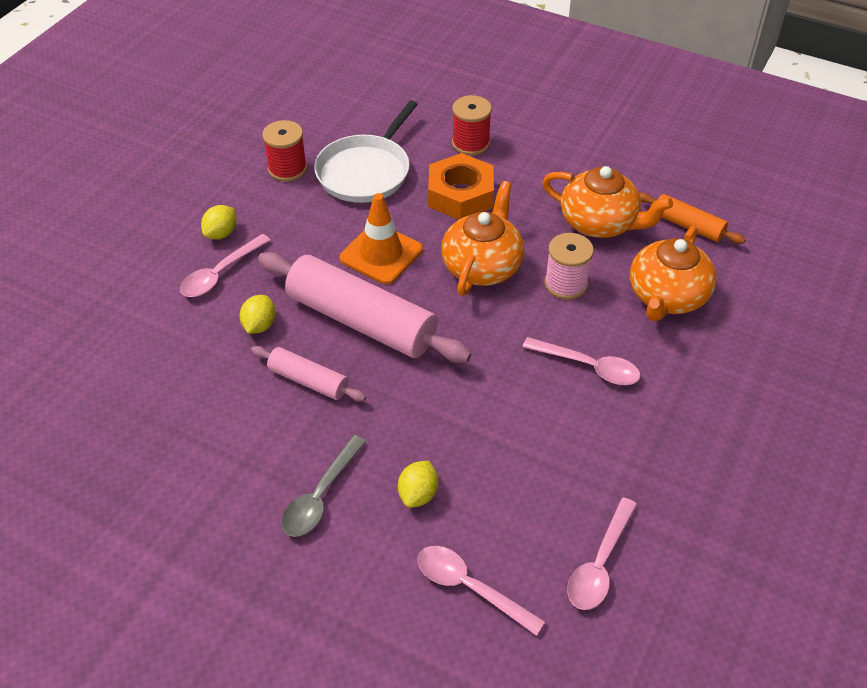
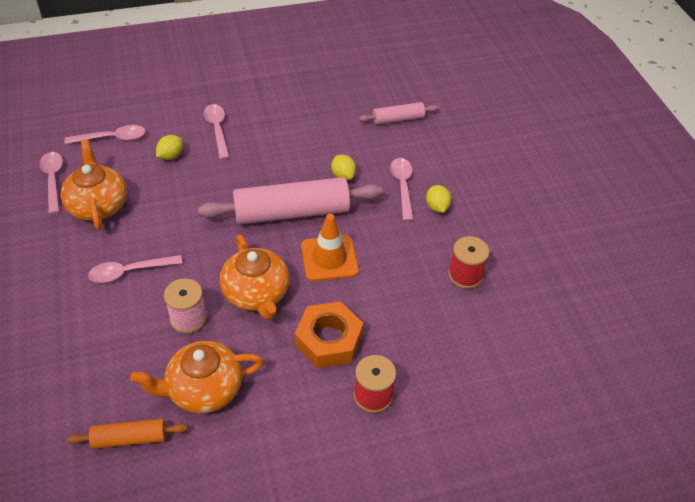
camera: 135 degrees right, 0 degrees up
pink rolling pin [251,346,366,402] -> pink rolling pin moved to [359,102,439,125]
grey spoon [281,435,367,537] -> pink spoon [203,104,229,159]
white pan [314,100,418,203] -> none
yellow lemon [398,460,438,508] -> yellow lemon turned 60 degrees clockwise [156,135,183,160]
orange teapot [630,226,717,321] -> orange teapot moved to [61,139,127,230]

